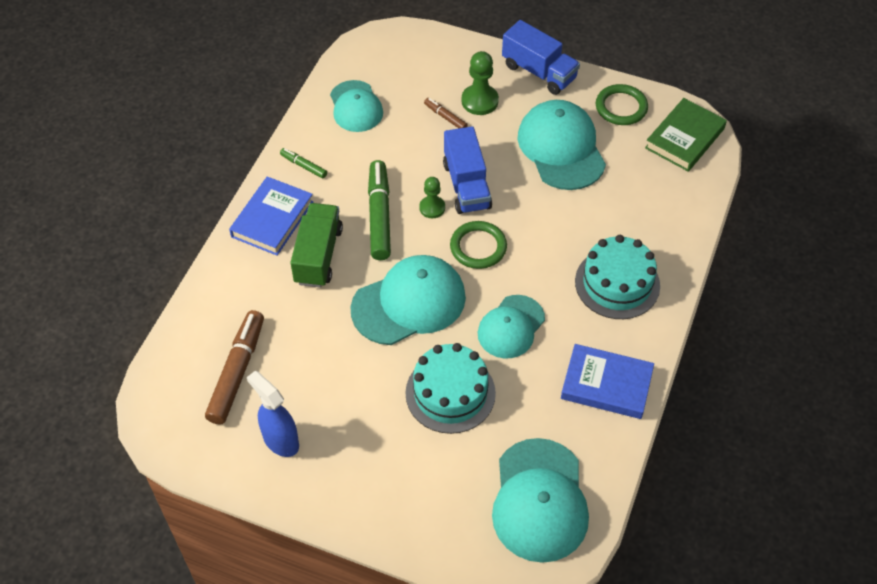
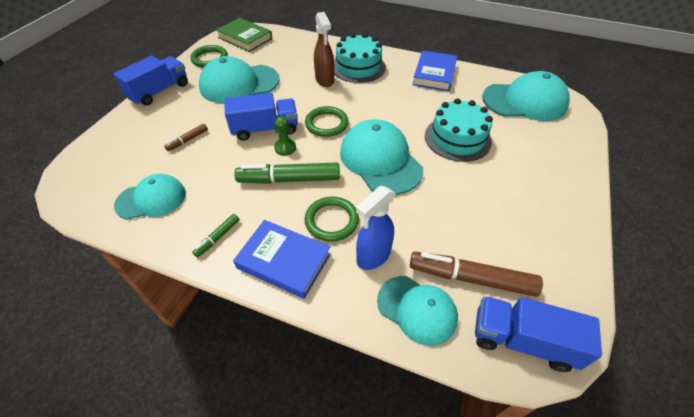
camera: 90 degrees left, 5 degrees down
blue spray bottle [247,371,299,457] -> blue spray bottle moved to [356,186,396,270]
green truck [290,203,343,288] -> green ring [305,197,359,242]
green pawn [461,51,499,115] -> none
turquoise cap [478,295,545,359] -> turquoise cap moved to [377,276,458,346]
none -> brown spray bottle [314,12,334,87]
none -> blue truck [475,296,602,372]

